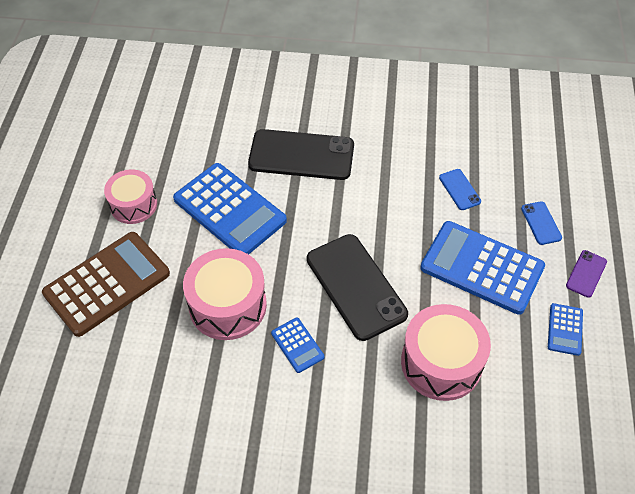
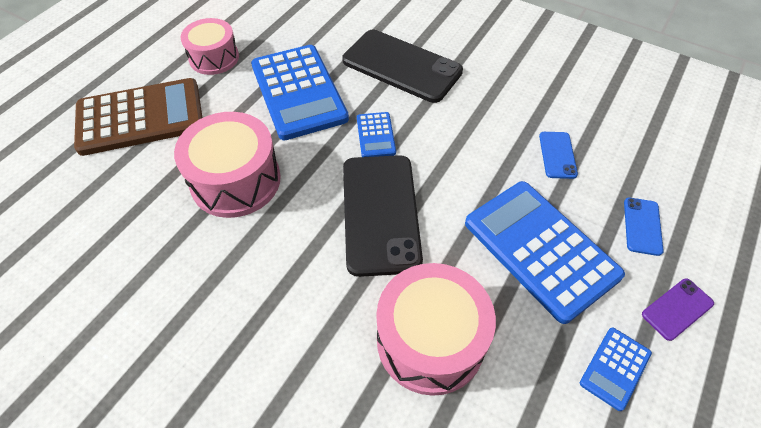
camera: 25 degrees right, 0 degrees up
blue calculator [271,317,325,373] -> blue calculator moved to [357,112,396,157]

